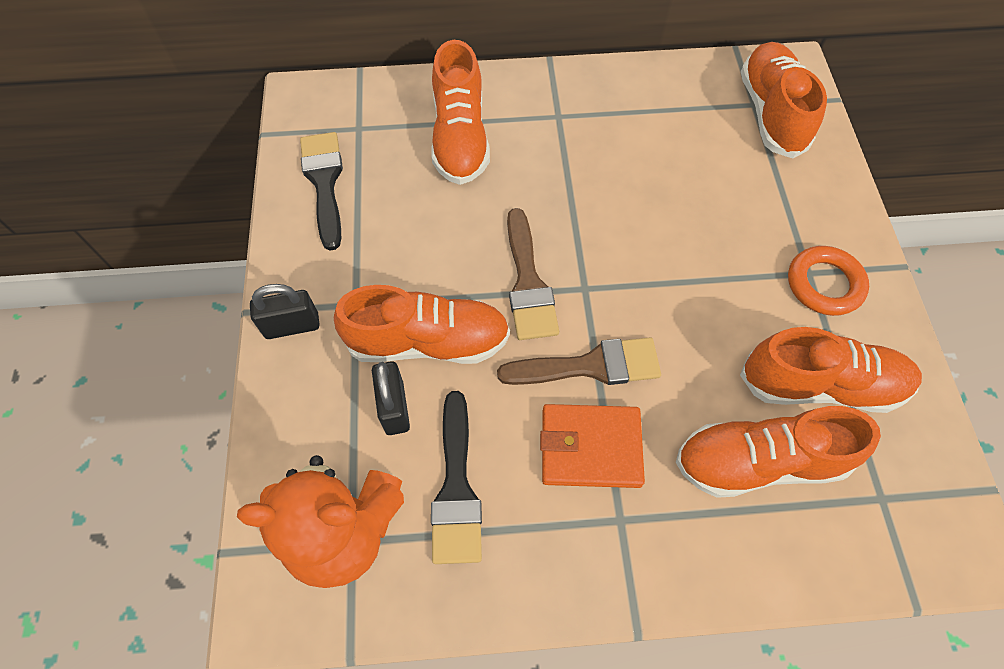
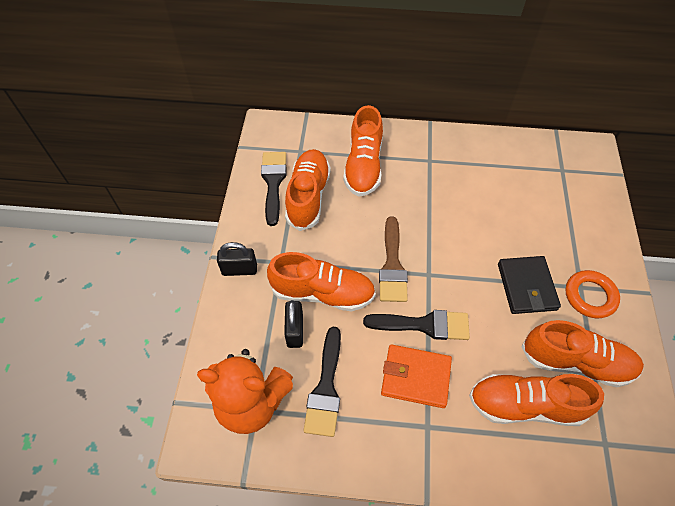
camera: 10 degrees right, 5 degrees down
brown brush [497,337,661,385] -> black brush [363,310,470,340]
orange shoe [741,42,827,158] -> orange shoe moved to [285,149,331,231]
none -> black wallet [498,256,561,314]

